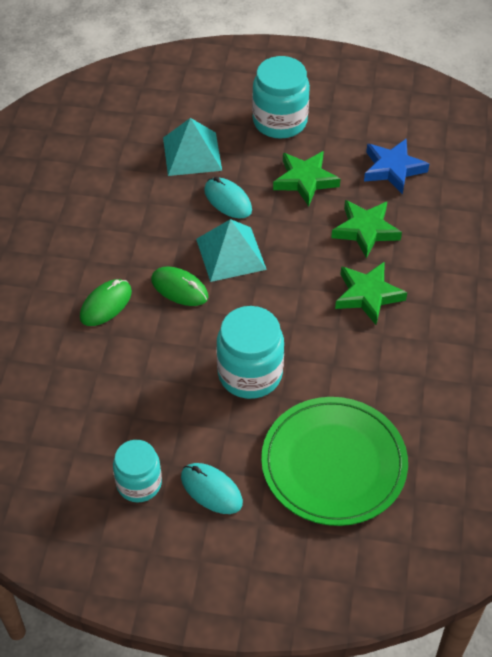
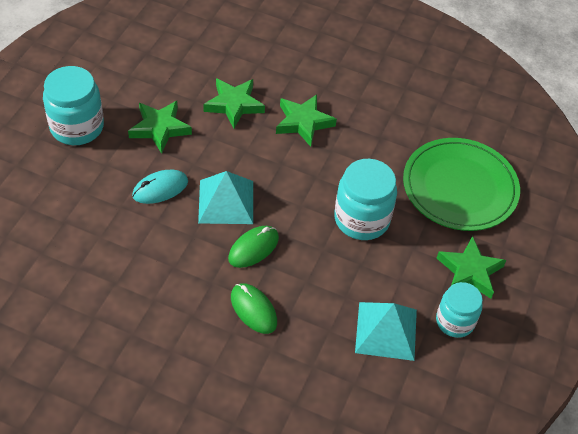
camera: 80 degrees left, 0 degrees up
turquoise pyramid [163,118,222,176] -> turquoise pyramid moved to [355,302,417,361]
turquoise mouse [181,463,243,514] -> green star [436,236,506,299]
blue star [364,138,429,194] -> none

